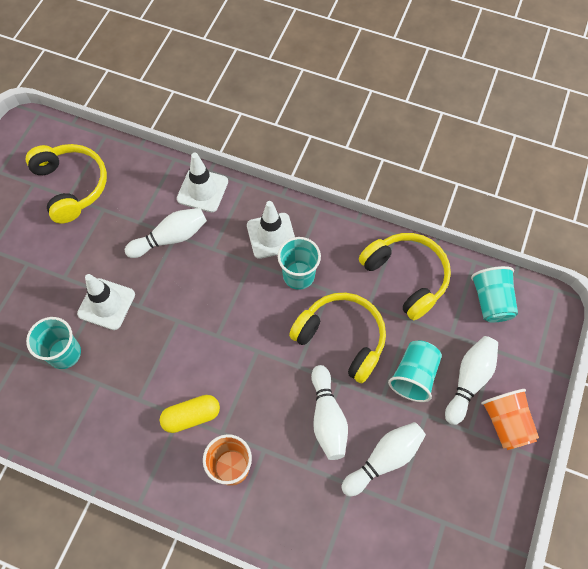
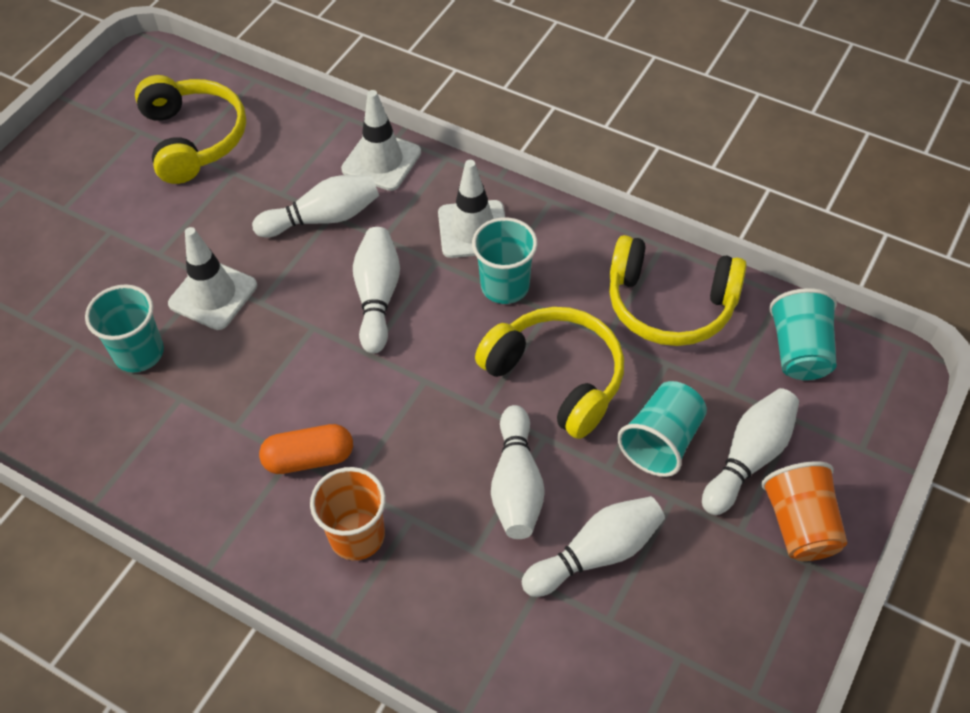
camera: 10 degrees right, 10 degrees down
yellow capsule [160,395,220,433] -> orange capsule [259,424,353,474]
yellow headphones [359,233,451,320] -> yellow headphones turned 135 degrees clockwise [609,235,747,346]
none -> white bowling pin [353,227,400,354]

